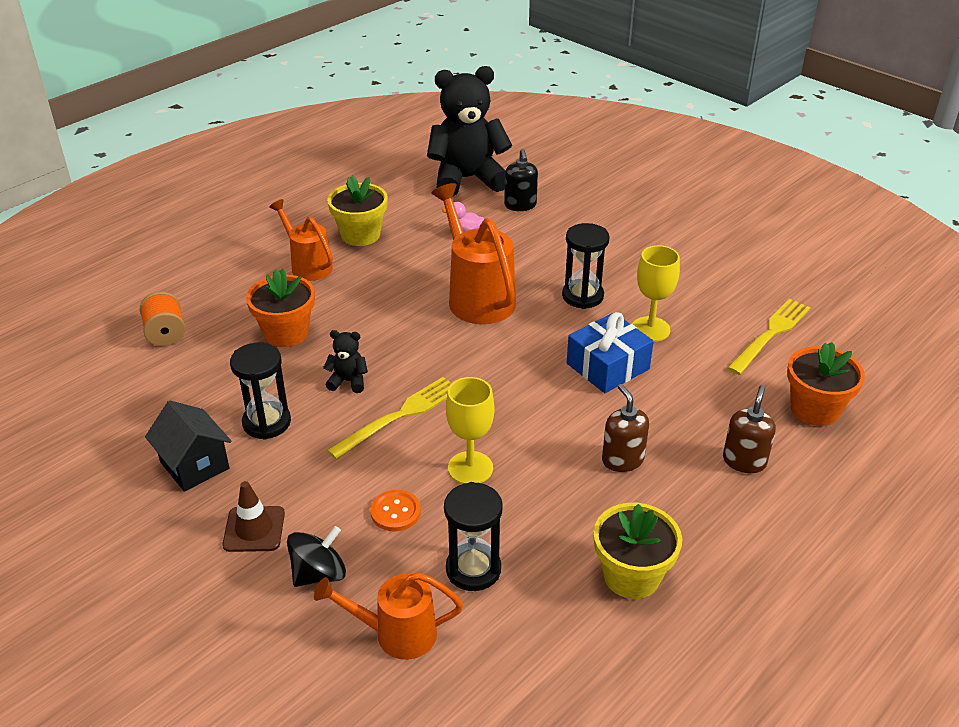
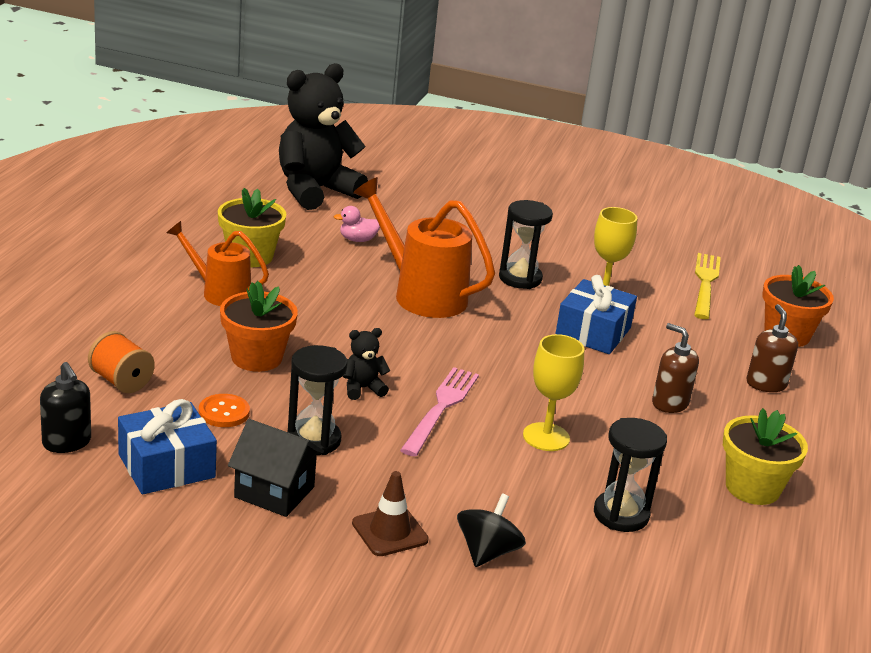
camera: 30 degrees left, 10 degrees down
orange watering can [314,572,463,660] -> none
yellow fork [327,377,450,460] -> pink fork [400,367,479,457]
orange button [370,490,421,532] -> orange button moved to [199,394,250,427]
black soap dispenser [504,149,538,211] -> black soap dispenser moved to [40,362,91,453]
none -> blue gift [118,399,217,494]

